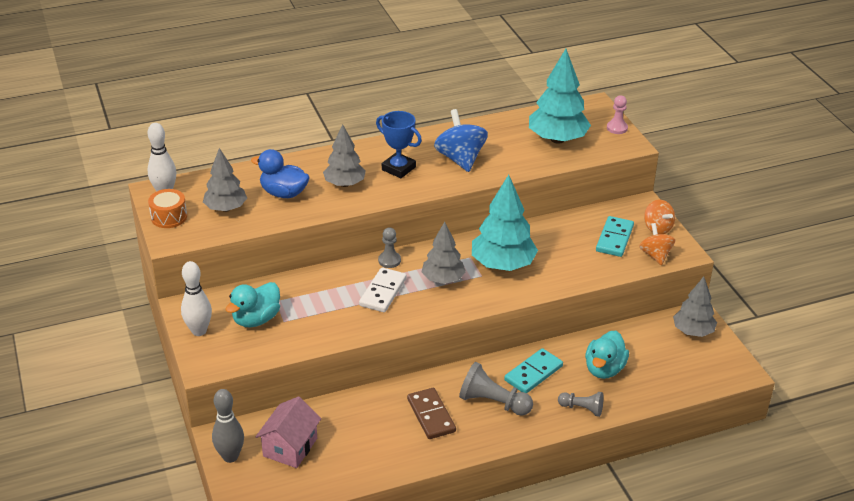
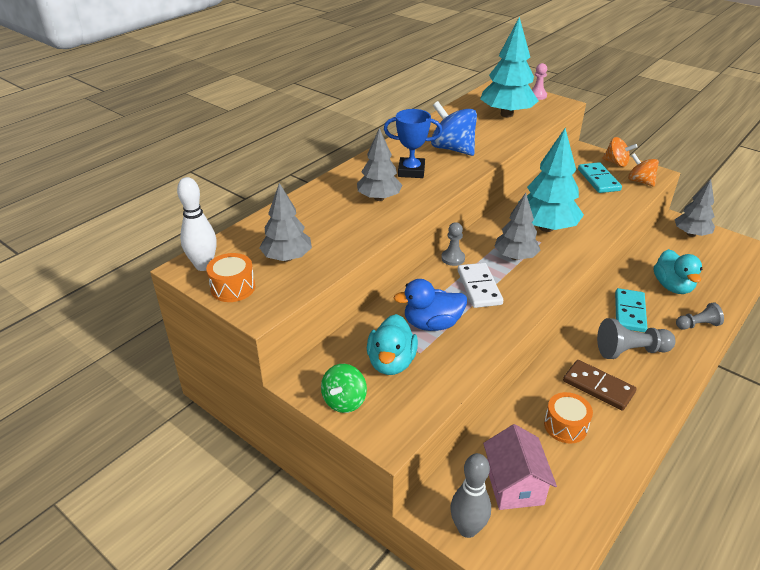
camera: 30 degrees left, 0 degrees up
white bowling pin [181,261,212,336] -> green spinning top [321,364,367,413]
blue duck [251,149,310,198] -> blue duck moved to [393,279,467,331]
none -> orange drum [544,392,593,444]

